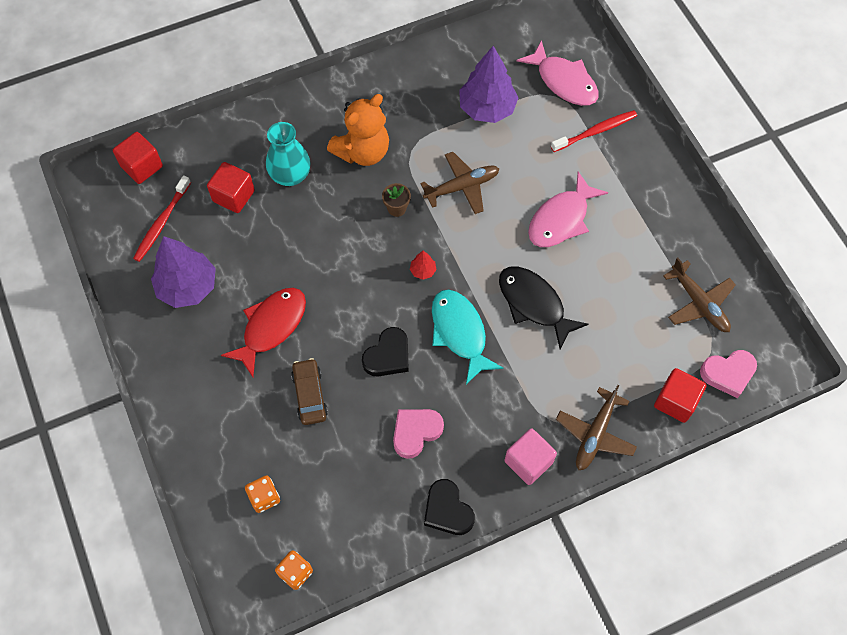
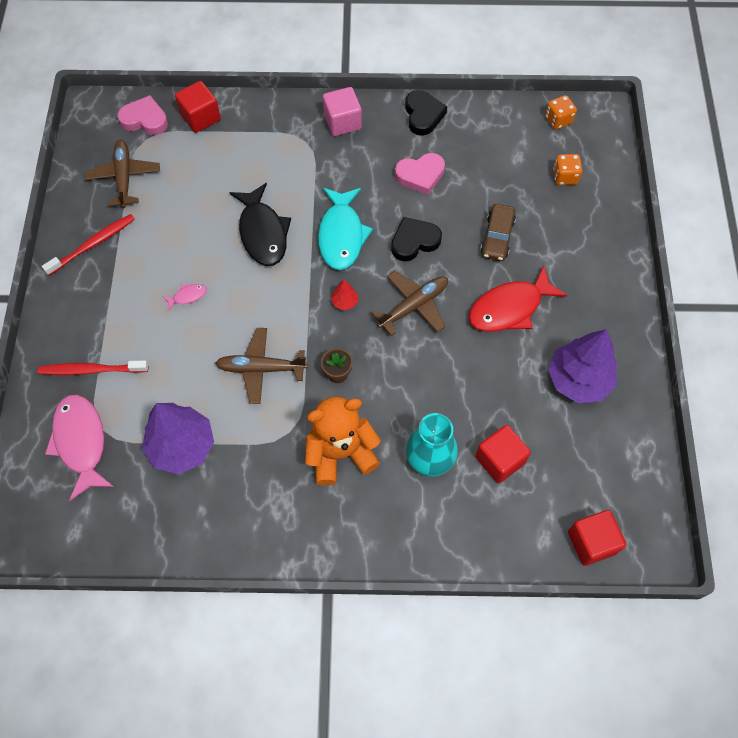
camera: 155 degrees left, 0 degrees up
red toothbrush [133,175,191,262] -> red toothbrush moved to [42,214,135,276]
pink fish [528,172,608,247] -> pink fish [162,284,207,311], size x0.43
brown plane [556,385,637,470] -> brown plane moved to [371,271,448,336]

